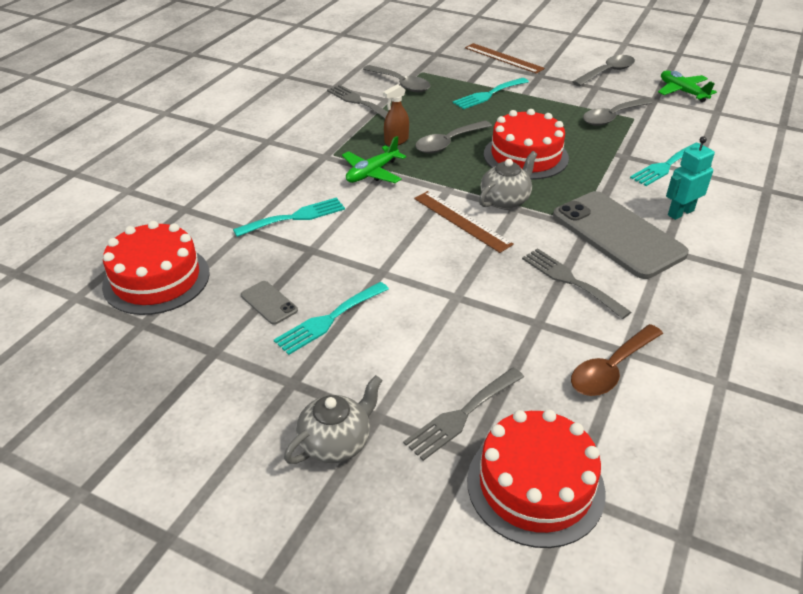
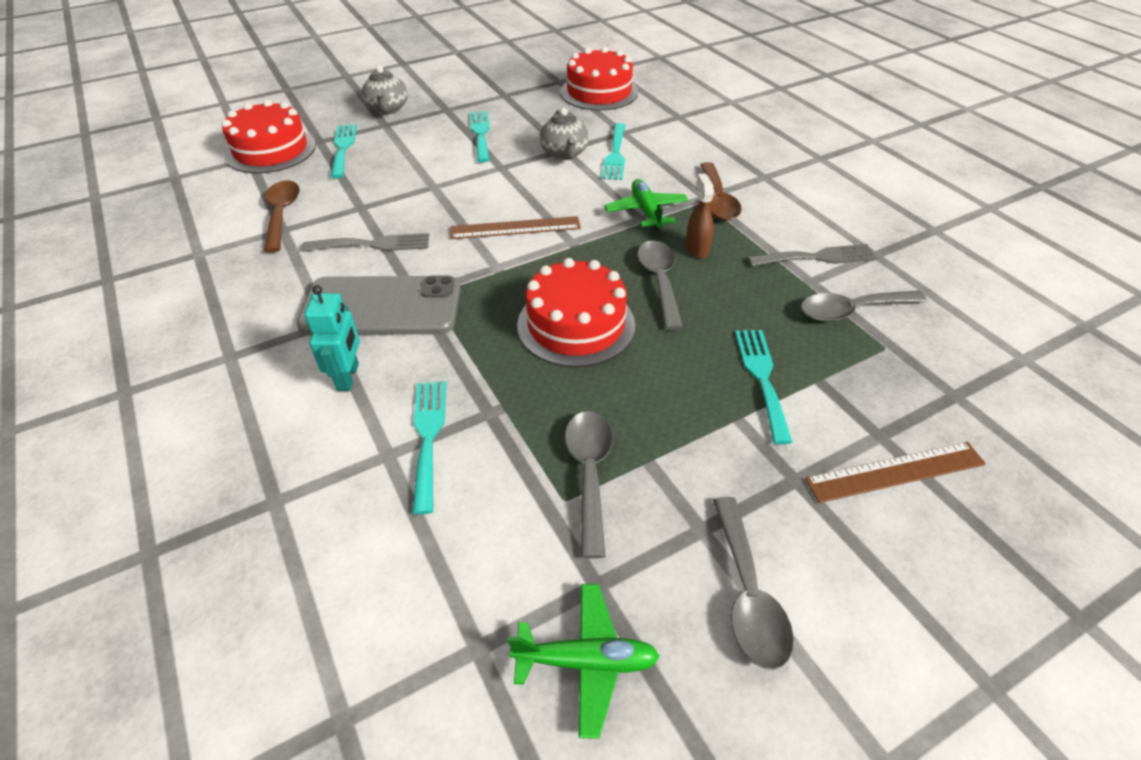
camera: 125 degrees right, 5 degrees up
grey phone [241,281,298,325] -> none
grey fork [403,368,524,461] -> turquoise fork [330,124,357,178]
grey teapot [479,151,537,209] -> grey teapot moved to [539,108,589,160]
none -> brown spoon [700,162,742,221]

